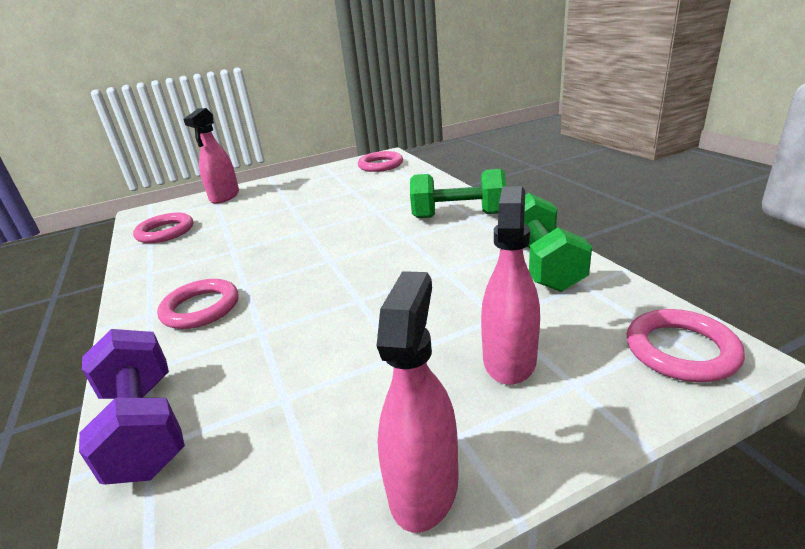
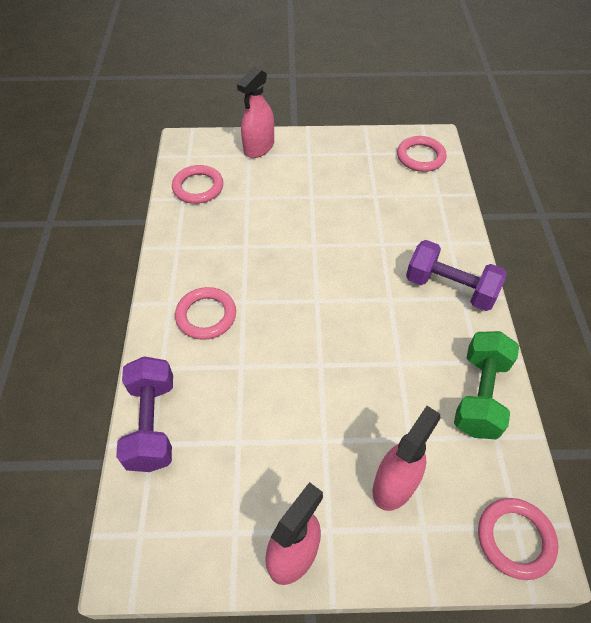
camera: 20 degrees right, 25 degrees up
green dumbbell [410,169,506,218] -> purple dumbbell [406,240,507,311]

